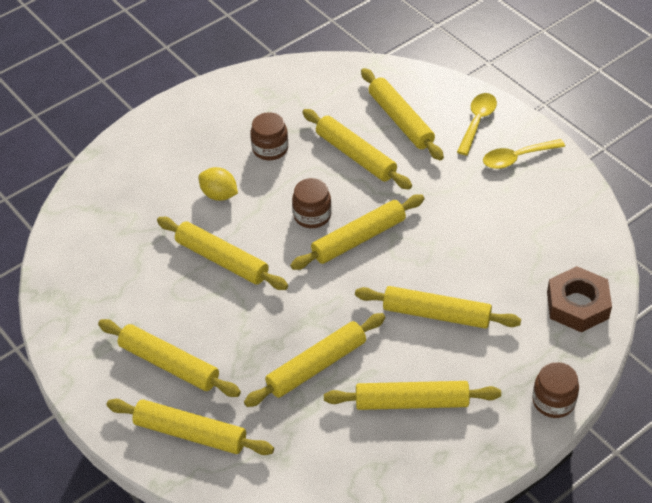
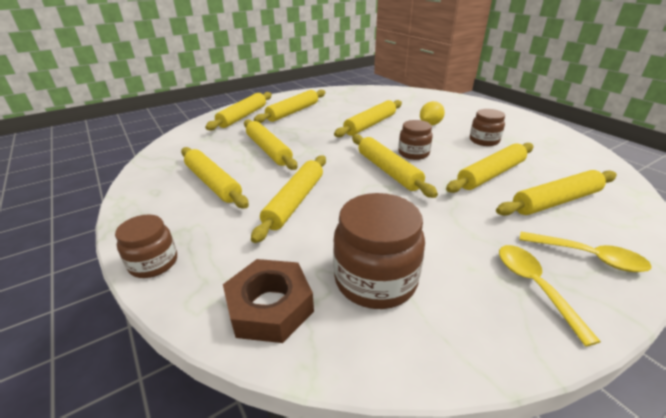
camera: 95 degrees right, 15 degrees down
yellow rolling pin [324,381,501,410] -> yellow rolling pin turned 45 degrees counterclockwise [181,147,249,208]
none -> brown jar [333,193,425,309]

